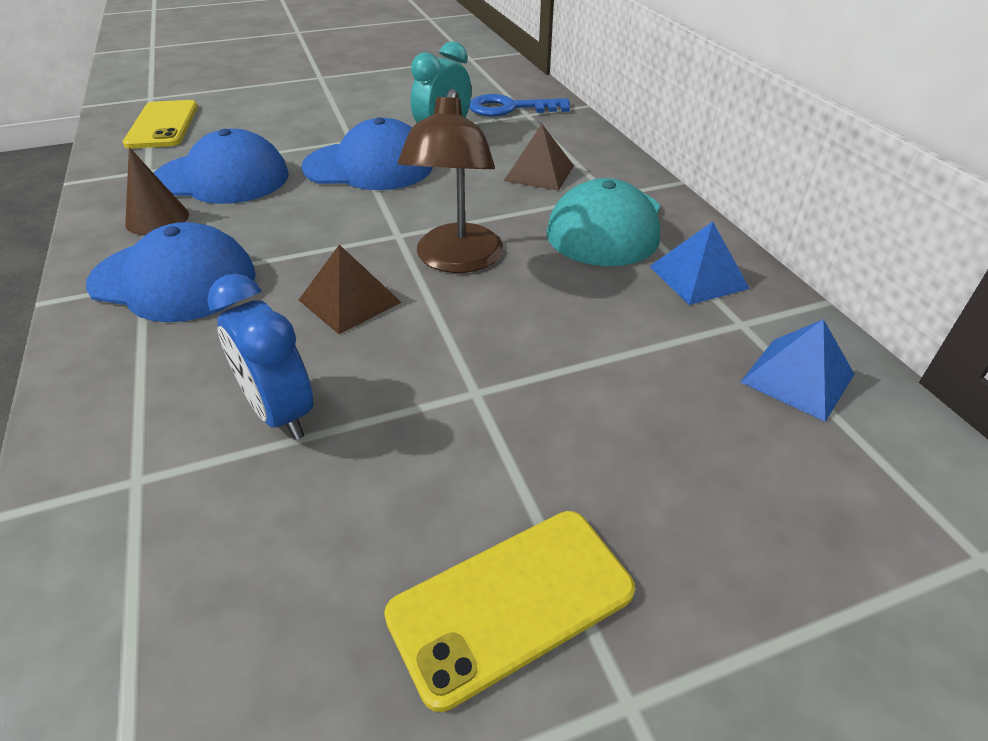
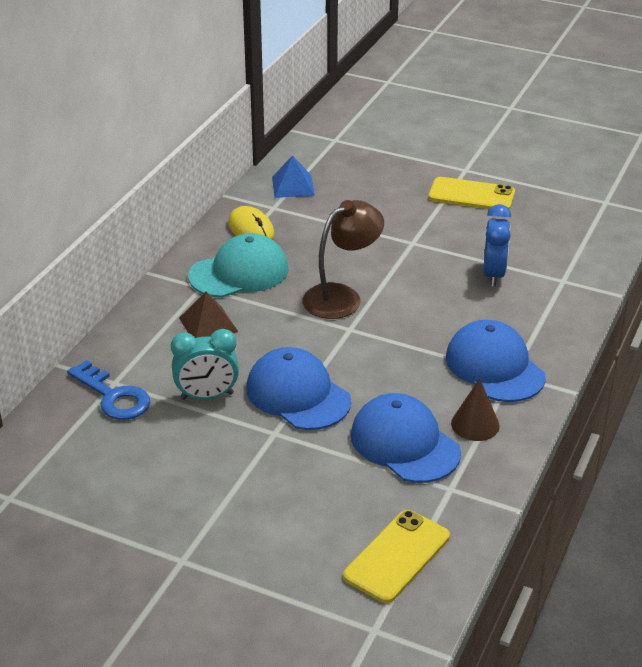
camera: 135 degrees left, 5 degrees down
brown pyramid [299,244,402,334] -> none
blue pyramid [650,222,750,305] -> yellow mouse [228,206,274,239]

